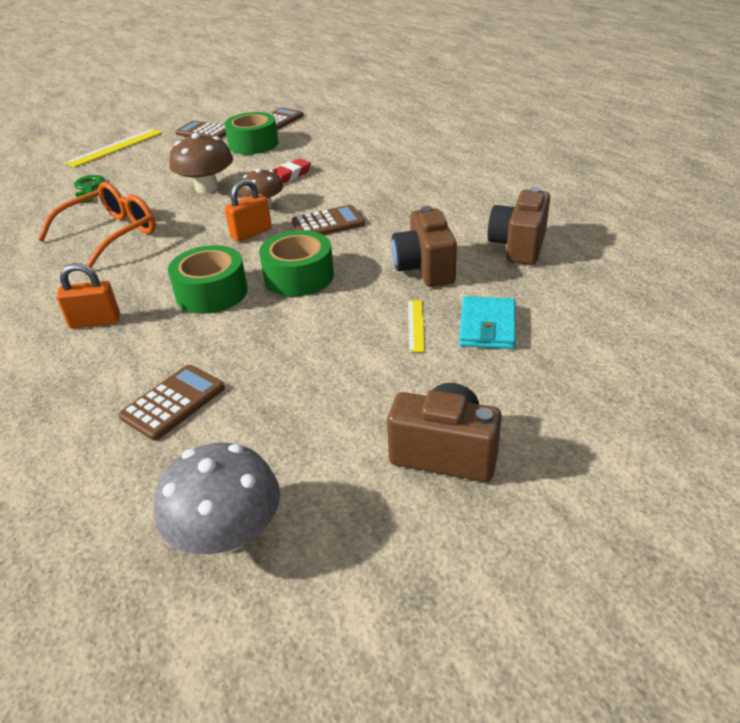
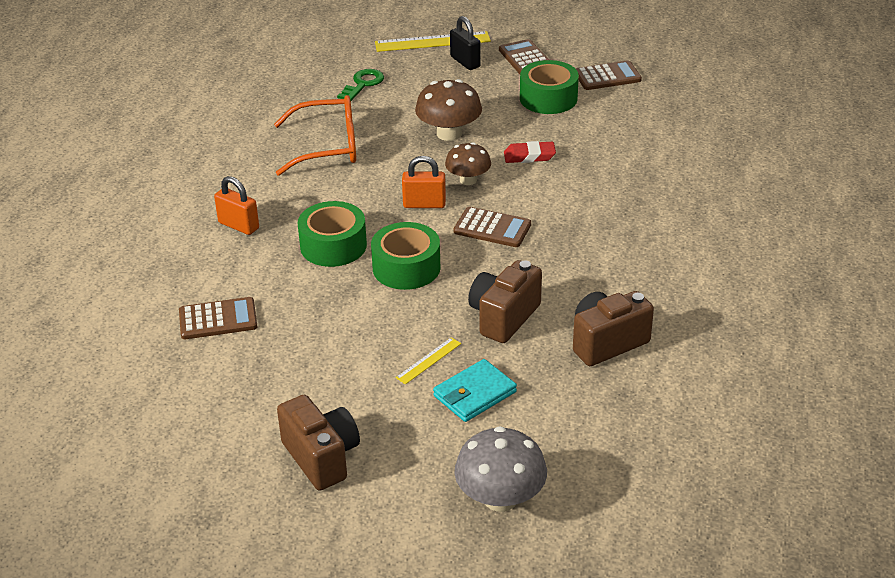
camera: 40 degrees right, 0 degrees up
grey mushroom [154,442,280,554] -> grey mushroom moved to [454,426,547,512]
none -> black padlock [450,16,481,70]

